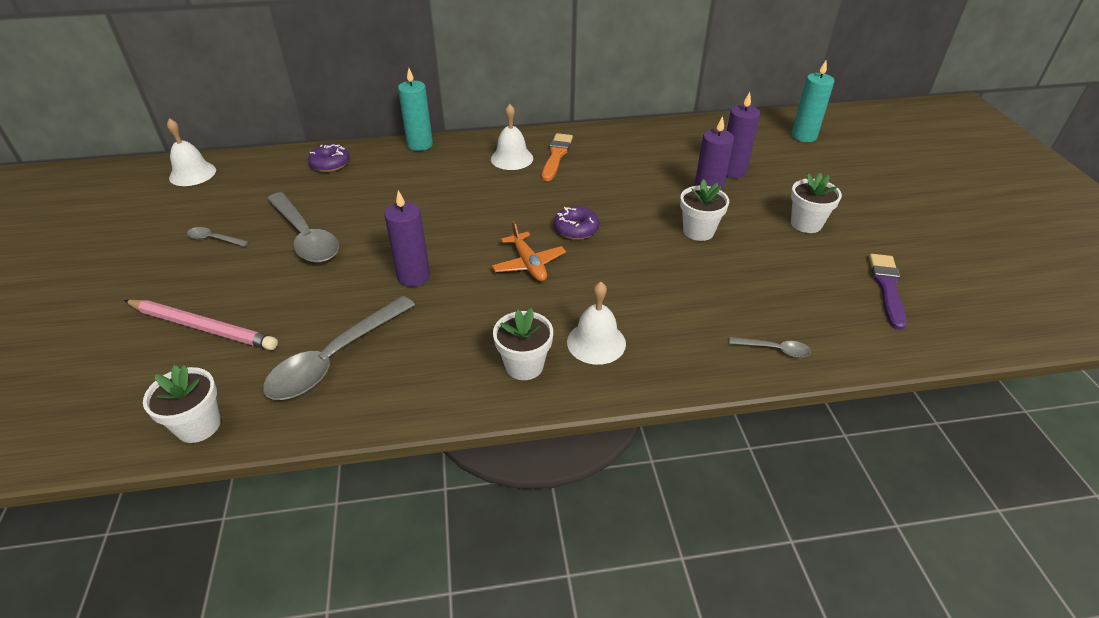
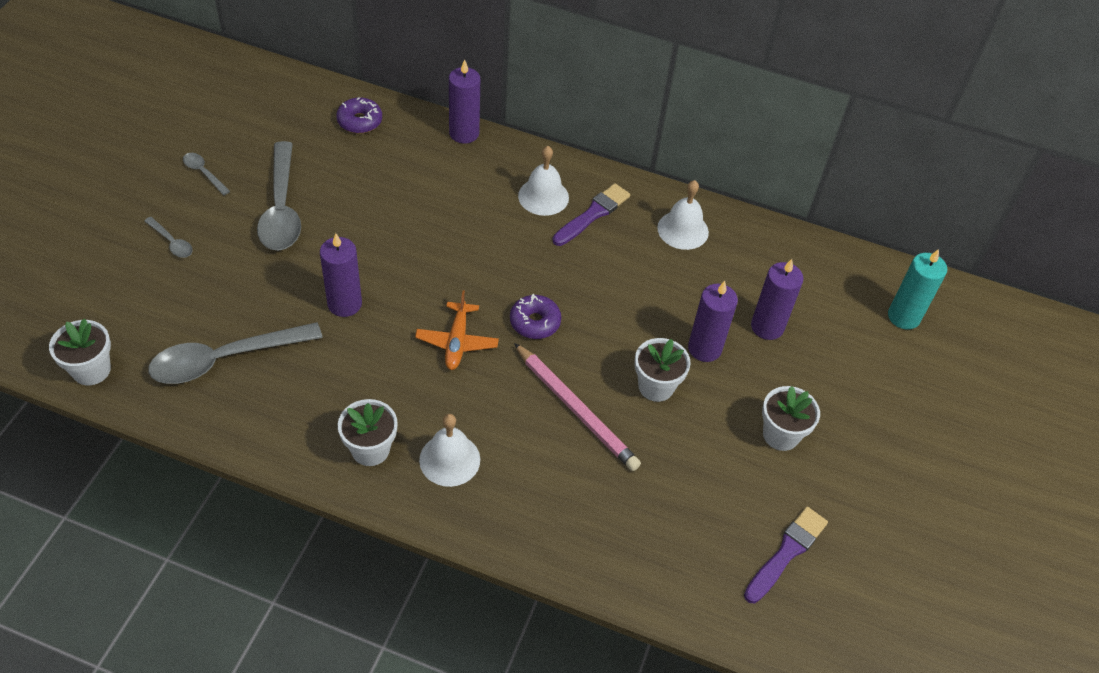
camera: 25 degrees right, 10 degrees up
pink pencil [124,300,278,350] -> pink pencil moved to [514,343,641,471]
white bell [167,118,216,186] -> white bell moved to [657,180,709,250]
turquoise candle [398,68,433,151] -> purple candle [449,60,480,144]
orange brush [542,133,573,181] -> purple brush [553,183,630,246]
grey spoon [729,337,811,358] -> grey spoon moved to [144,217,193,258]

